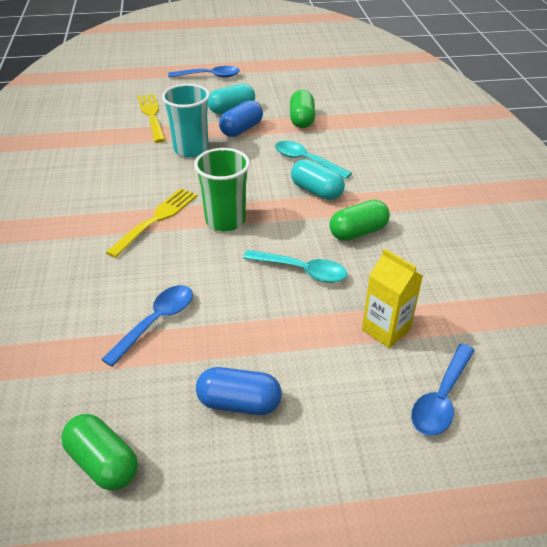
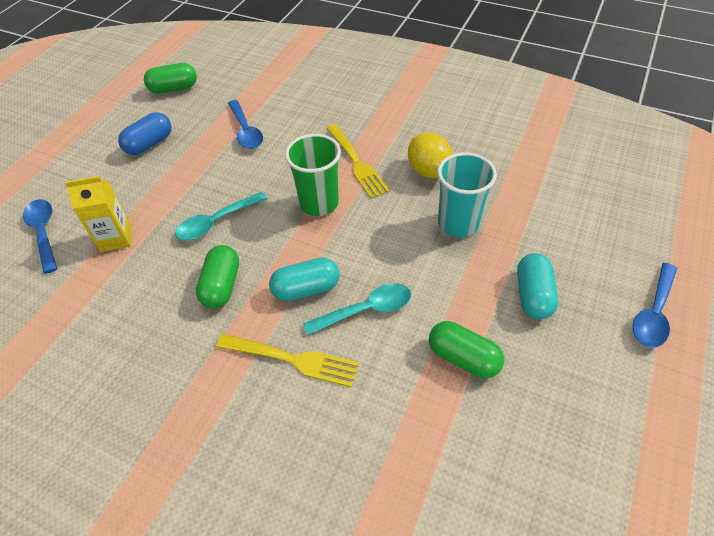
camera: 125 degrees right, 10 degrees up
yellow fork [138,94,165,143] -> yellow fork moved to [216,334,359,387]
blue capsule [219,100,263,137] -> none
none -> yellow lemon [408,133,453,178]

